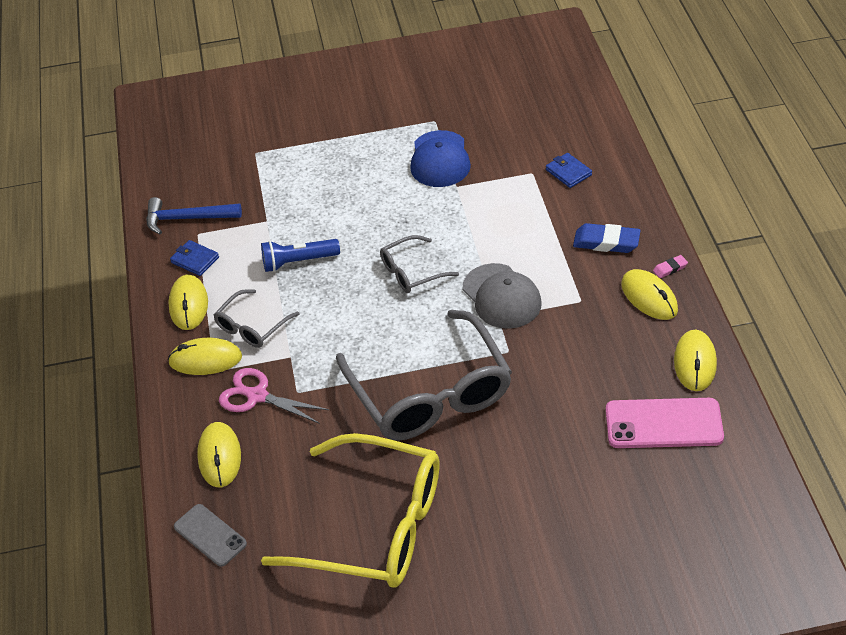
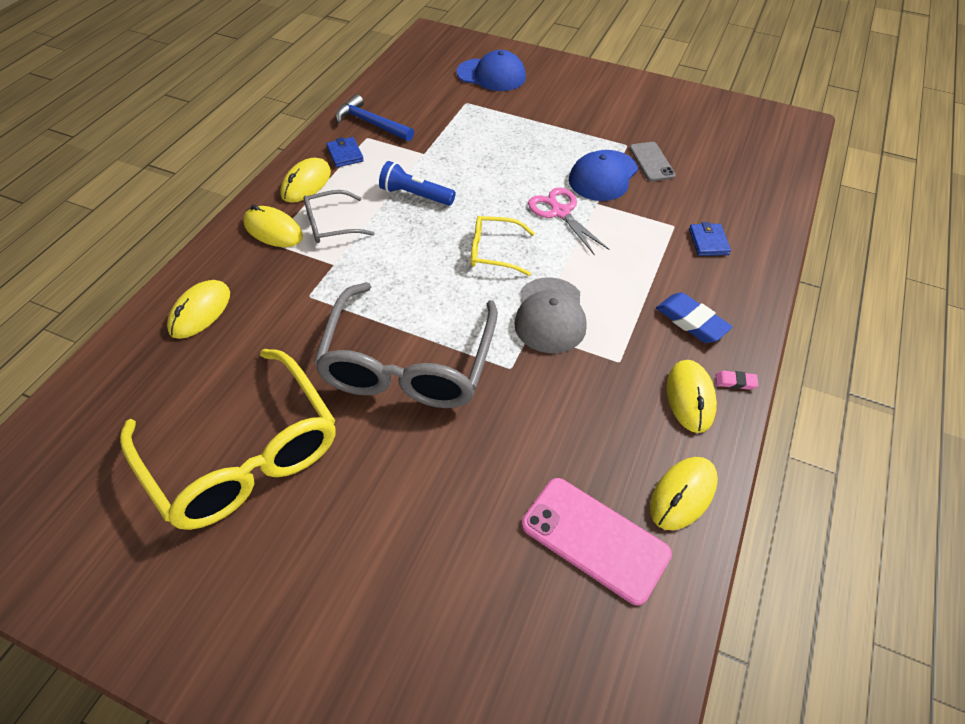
camera: 30 degrees right, 5 degrees up
grey phone [174,504,247,567] -> grey phone moved to [630,142,676,181]
pink scissors [219,368,329,424] -> pink scissors moved to [528,187,609,255]
grey glasses [380,235,459,293] -> yellow glasses [471,216,535,276]
none -> blue cap [457,50,526,91]

